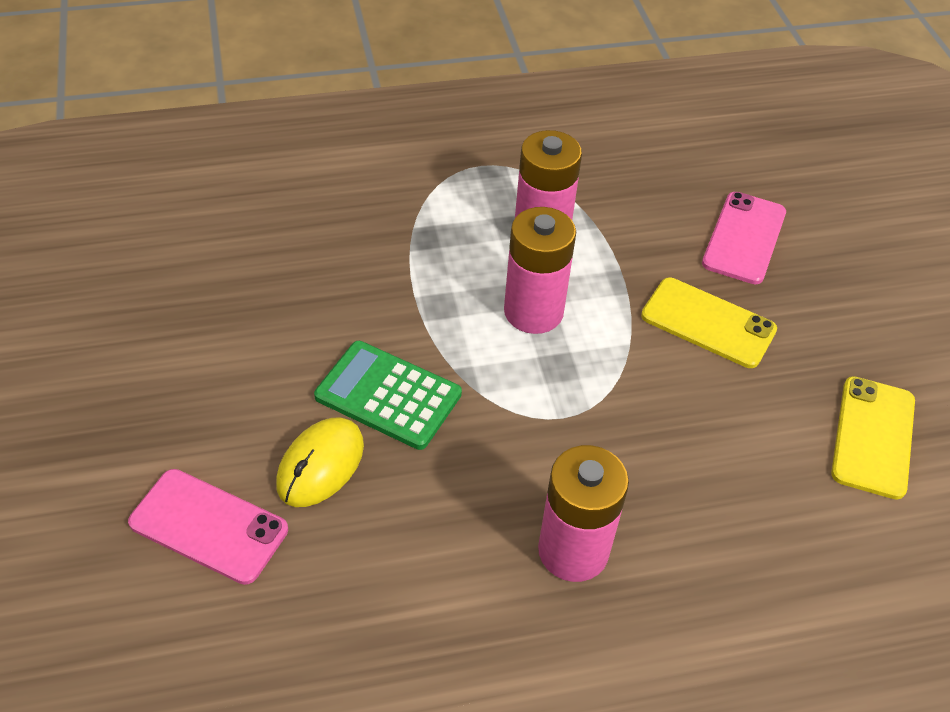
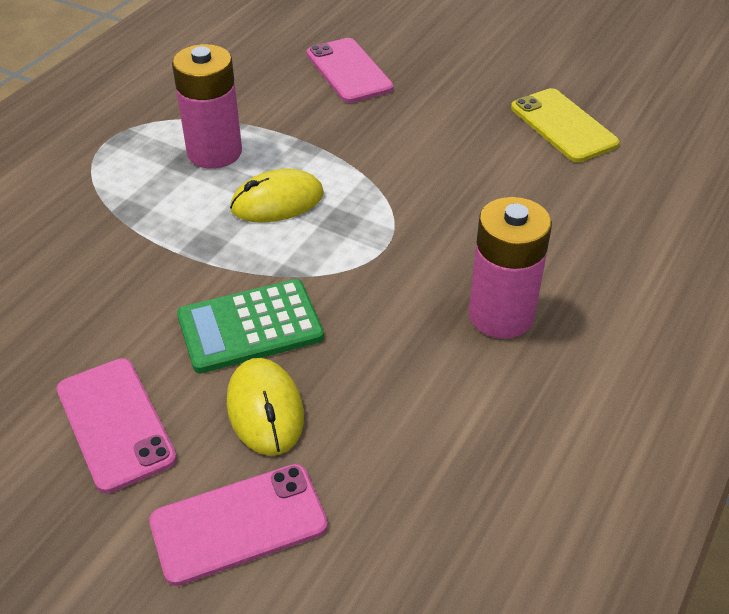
camera: 45 degrees left, 5 degrees down
pink battery [504,207,576,334] -> yellow mouse [230,169,324,223]
yellow phone [641,277,777,368] -> none
none -> pink phone [57,358,177,493]

